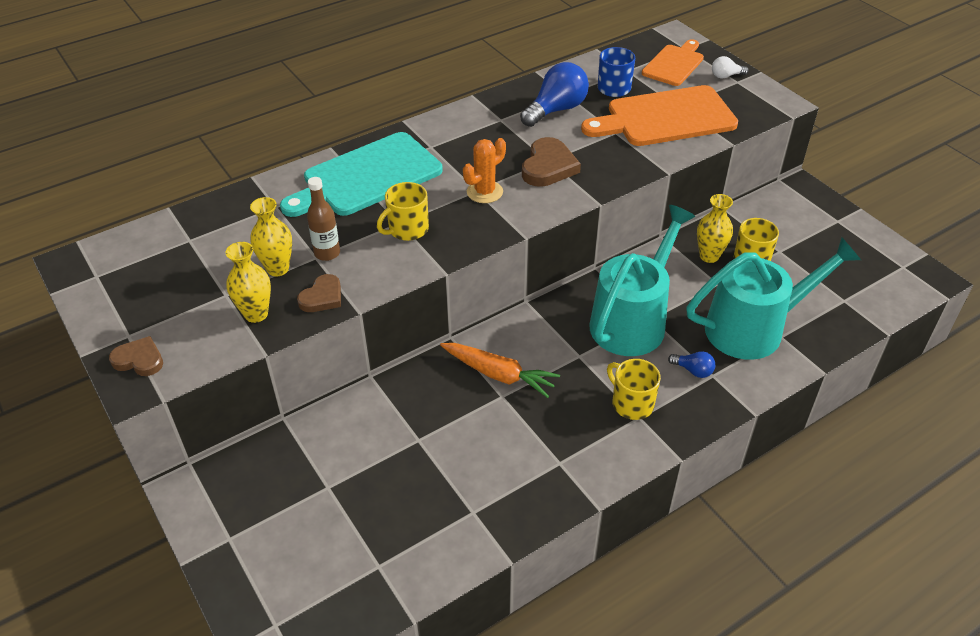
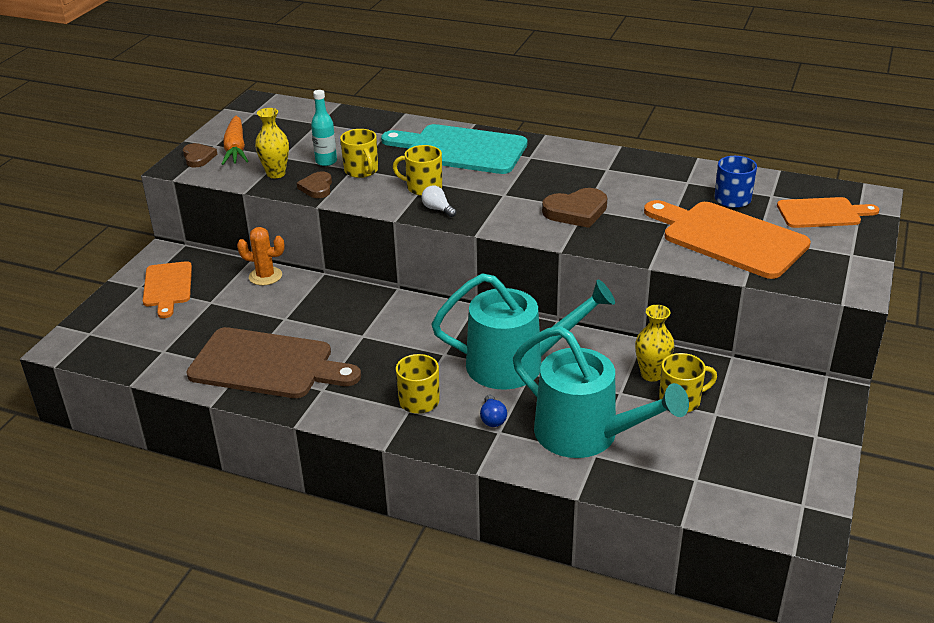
camera: 55 degrees right, 10 degrees down
yellow vase [250,197,292,276] -> turquoise bottle [311,90,337,166]
brown heart [297,274,341,312] -> brown heart turned 90 degrees clockwise [297,171,332,198]
brown bottle [307,177,340,261] -> yellow mug [340,129,378,178]
orange carrot [440,343,560,398] -> orange carrot moved to [222,116,248,165]
orange cactus [463,138,506,203] -> orange cactus moved to [237,227,285,285]
blue light bulb [520,62,589,127] -> none
white light bulb [712,56,749,79] -> white light bulb moved to [421,185,456,217]
none -> orange cutting board [143,261,192,318]
none -> brown cutting board [186,327,361,398]

